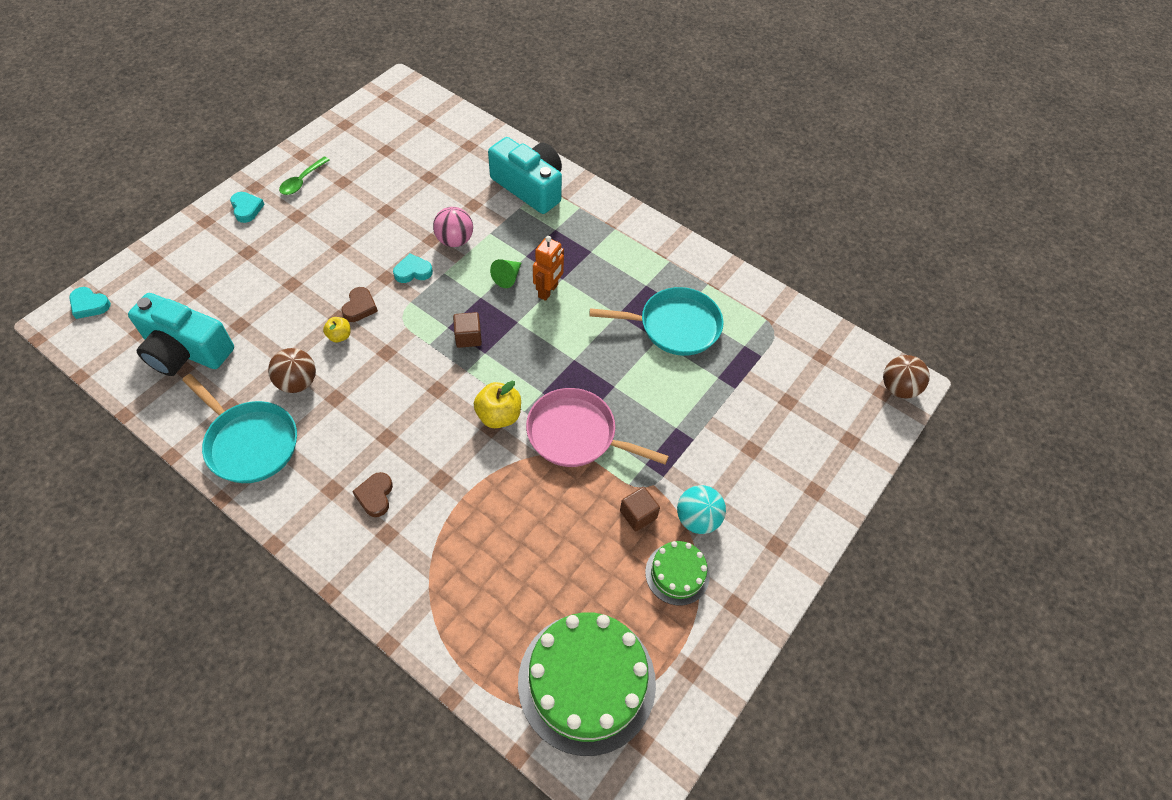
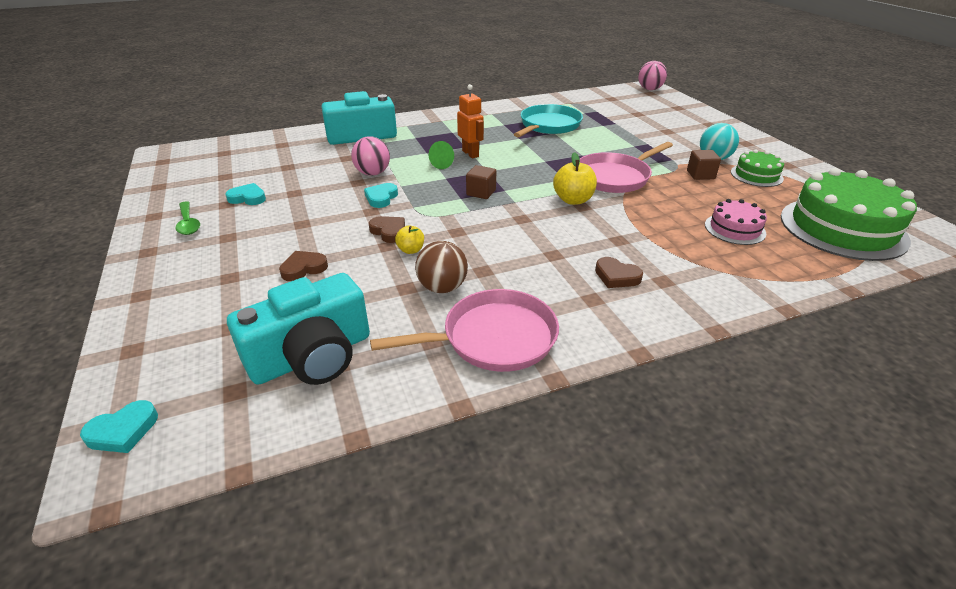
camera: 55 degrees left, 20 degrees down
turquoise pan [182,374,297,483] -> pink pan [370,289,559,372]
turquoise heart [230,192,265,223] -> turquoise heart moved to [225,183,266,205]
brown ball [883,355,930,399] -> pink ball [638,61,667,90]
none -> brown heart [279,251,328,281]
none -> pink cake [705,199,767,245]

